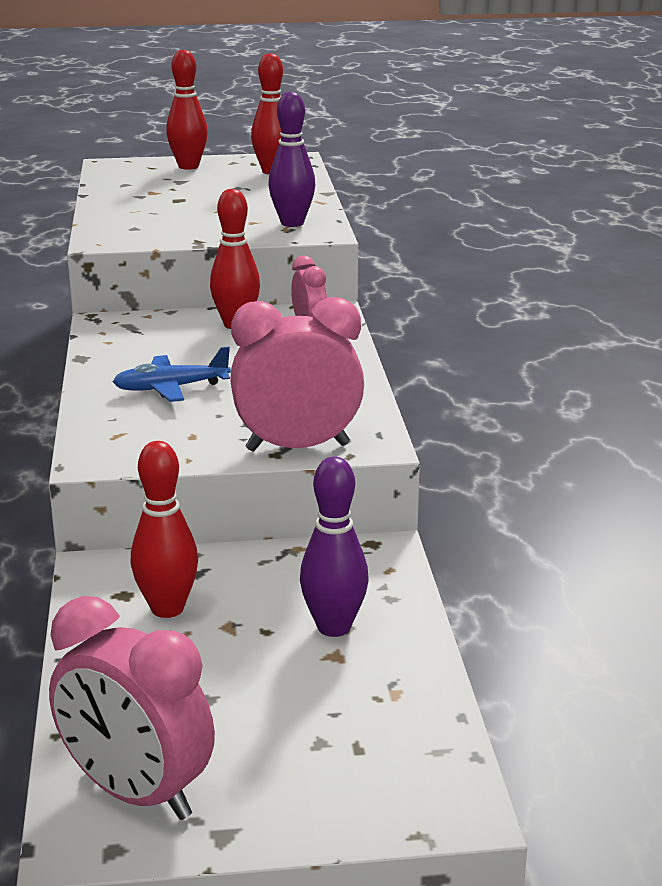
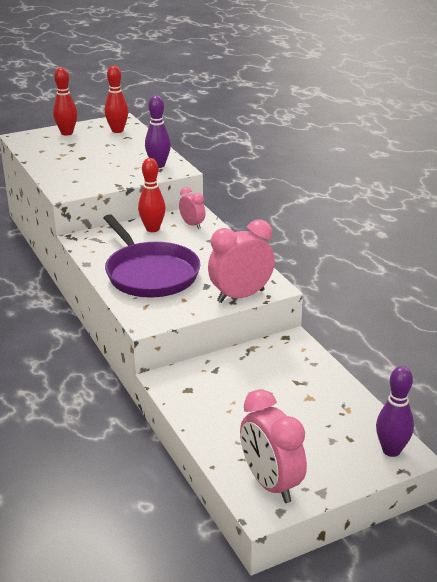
camera: 20 degrees left, 5 degrees up
pink clock [49,596,215,820] -> pink clock turned 45 degrees clockwise [240,389,307,503]
blue plane [113,347,231,402] -> purple pan [104,214,201,298]
red bowling pin [131,441,198,618] -> none
purple bowling pin [300,457,369,637] -> purple bowling pin moved to [376,366,414,457]

